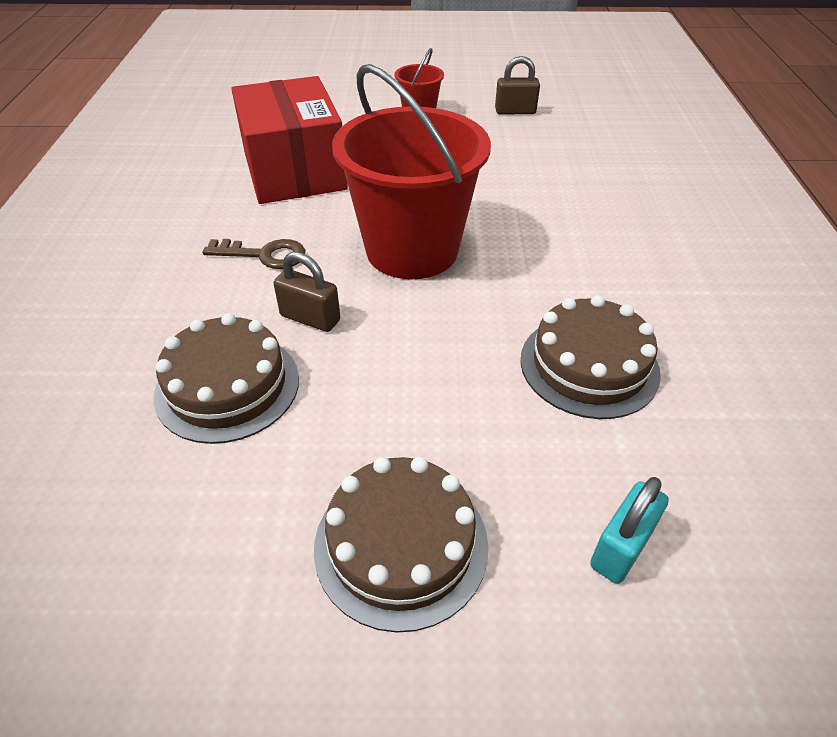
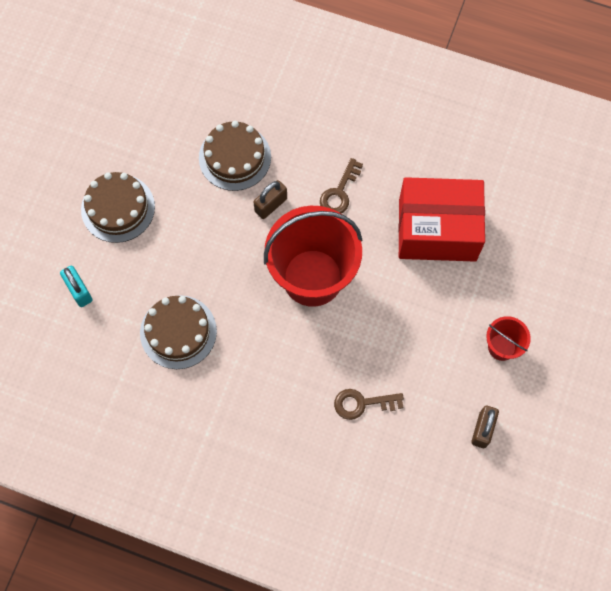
camera: 110 degrees right, 25 degrees up
none -> brown key [334,389,404,420]

